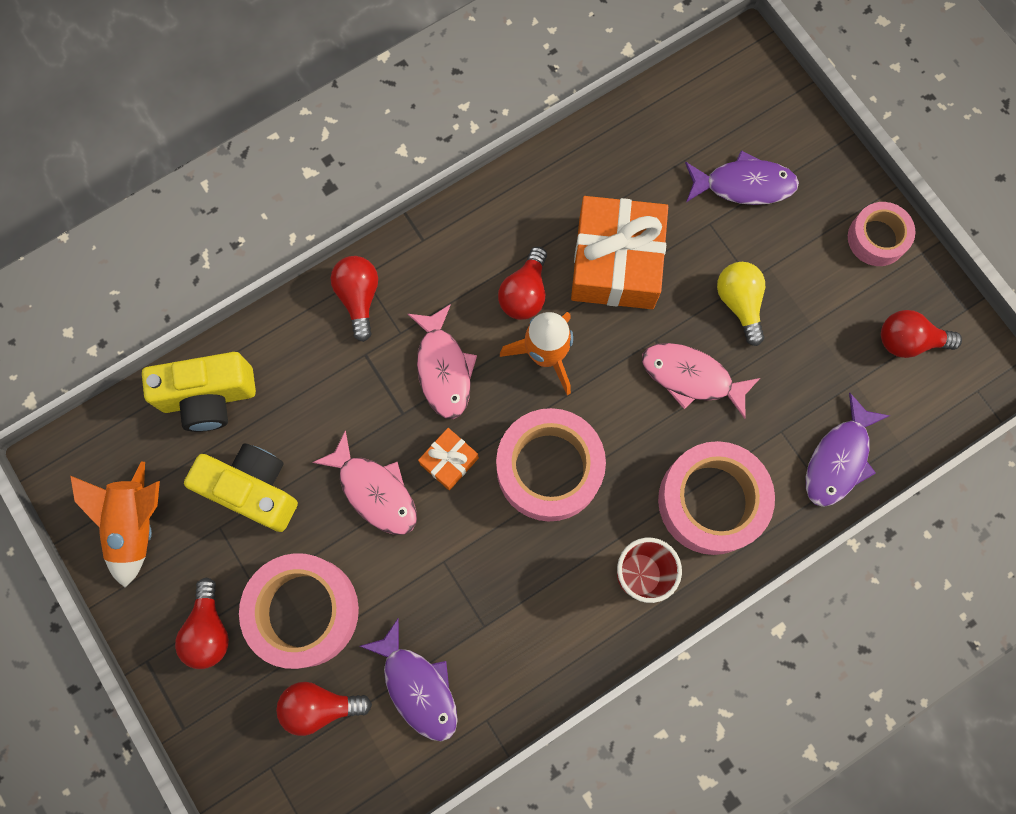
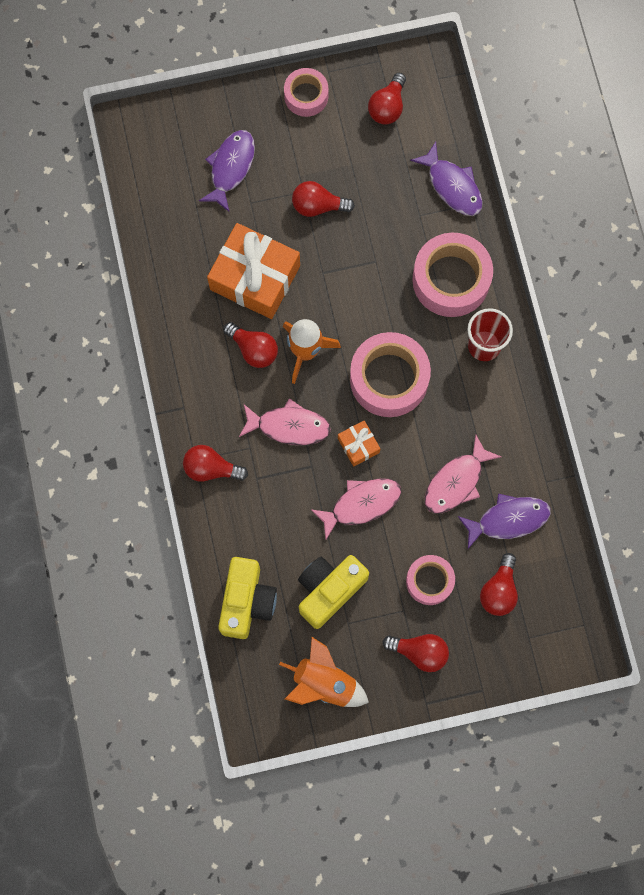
camera: 70 degrees left, 0 degrees up
pink tape [239,553,359,669] -> pink tape [406,555,455,605], size x0.59
pink fish [642,343,760,419] -> pink fish moved to [425,435,501,513]
yellow light bulb [717,262,765,346] -> red light bulb [292,181,355,217]

